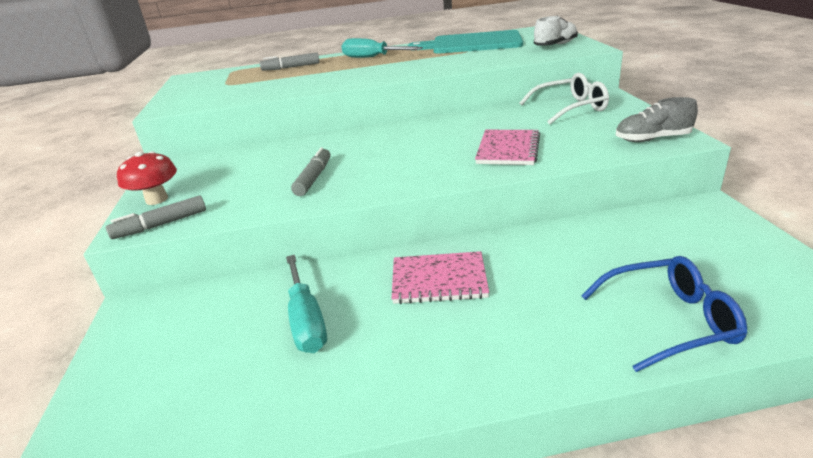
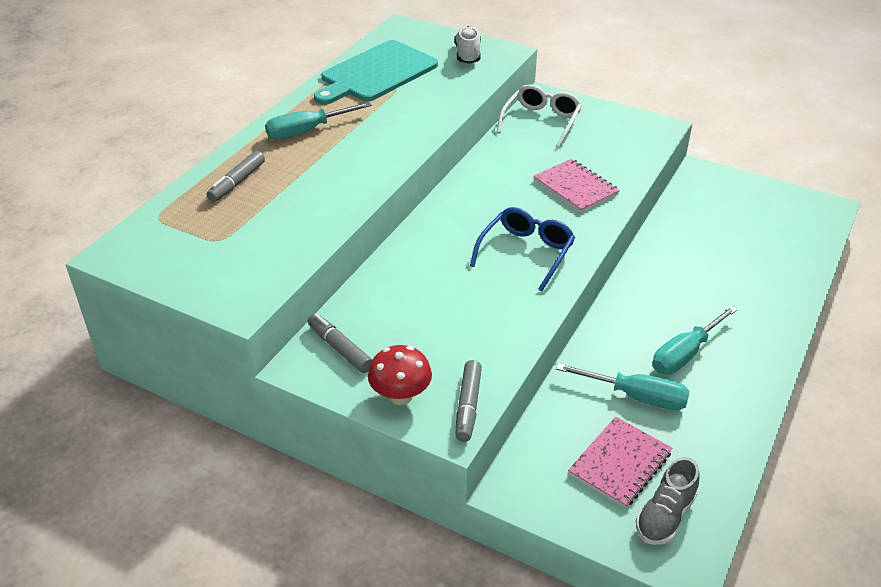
camera: 55 degrees left, 10 degrees up
grey marker [291,147,331,196] -> grey marker moved to [308,313,373,373]
pink notebook [391,251,489,304] -> pink notebook moved to [568,417,672,508]
blue glasses [581,256,747,372] -> blue glasses moved to [470,207,575,292]
grey shoe [616,97,698,142] -> grey shoe moved to [636,457,700,545]
none -> turquoise screwdriver [652,306,738,374]

